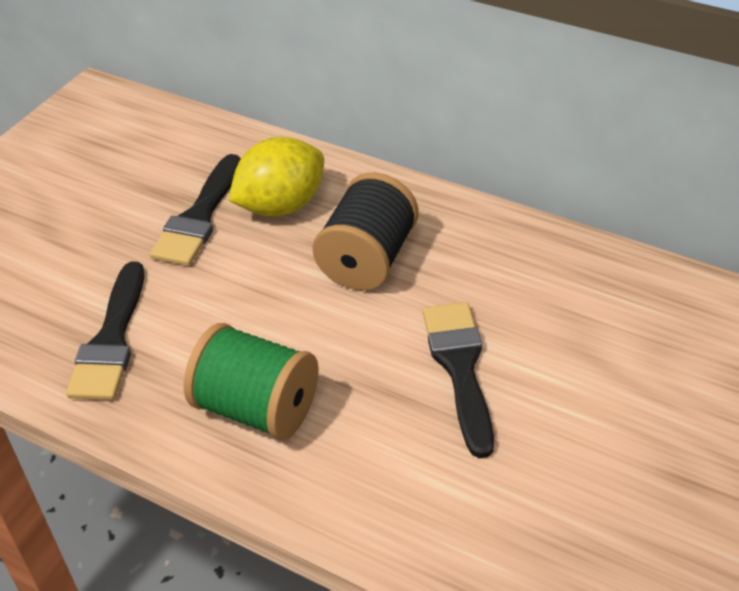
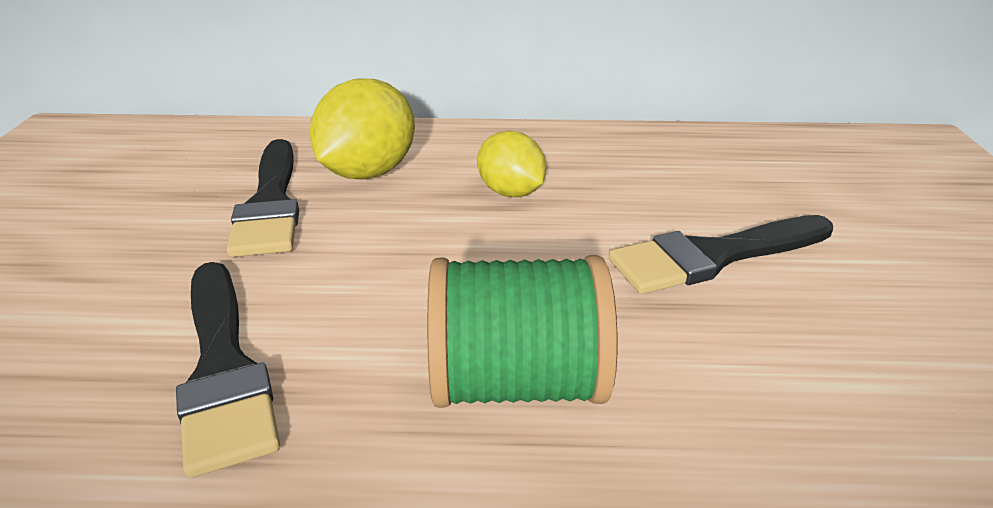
camera: 30 degrees left, 10 degrees down
black spool [312,173,419,291] -> yellow lemon [477,131,546,197]
black brush [423,302,494,458] -> black brush turned 75 degrees counterclockwise [609,215,833,294]

